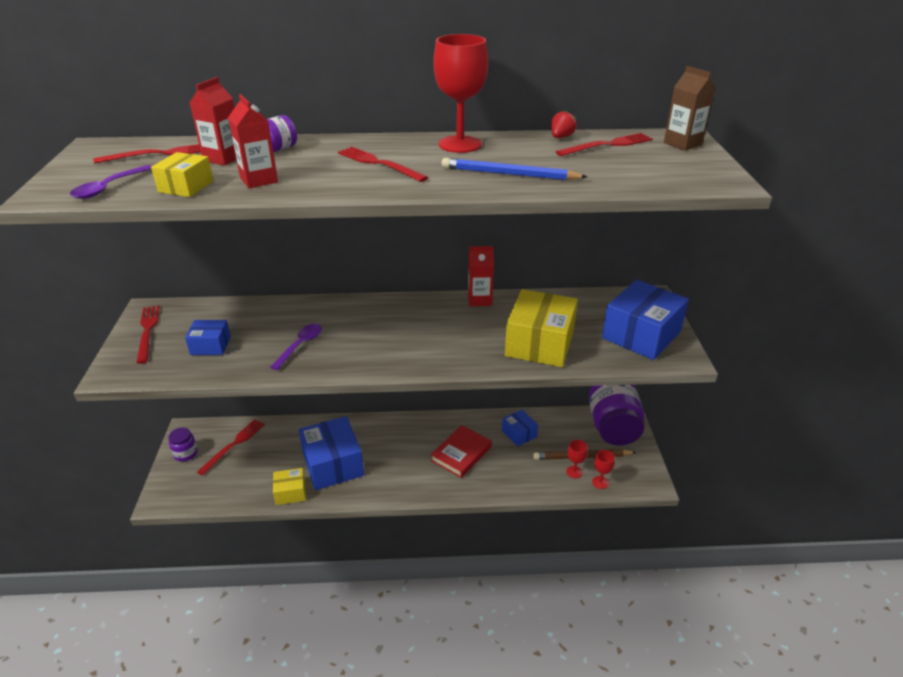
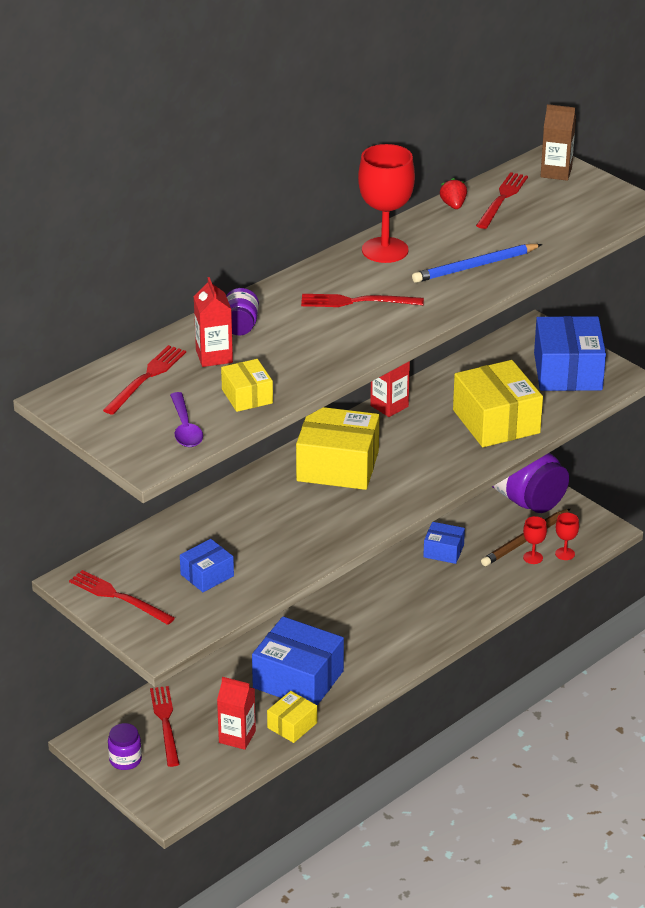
camera: 40 degrees left, 0 degrees up
red carton [228,94,278,188] -> red carton moved to [217,677,256,750]
purple spoon [270,324,322,370] -> none
red book [431,425,492,478] -> none
none -> yellow box [296,407,379,490]

